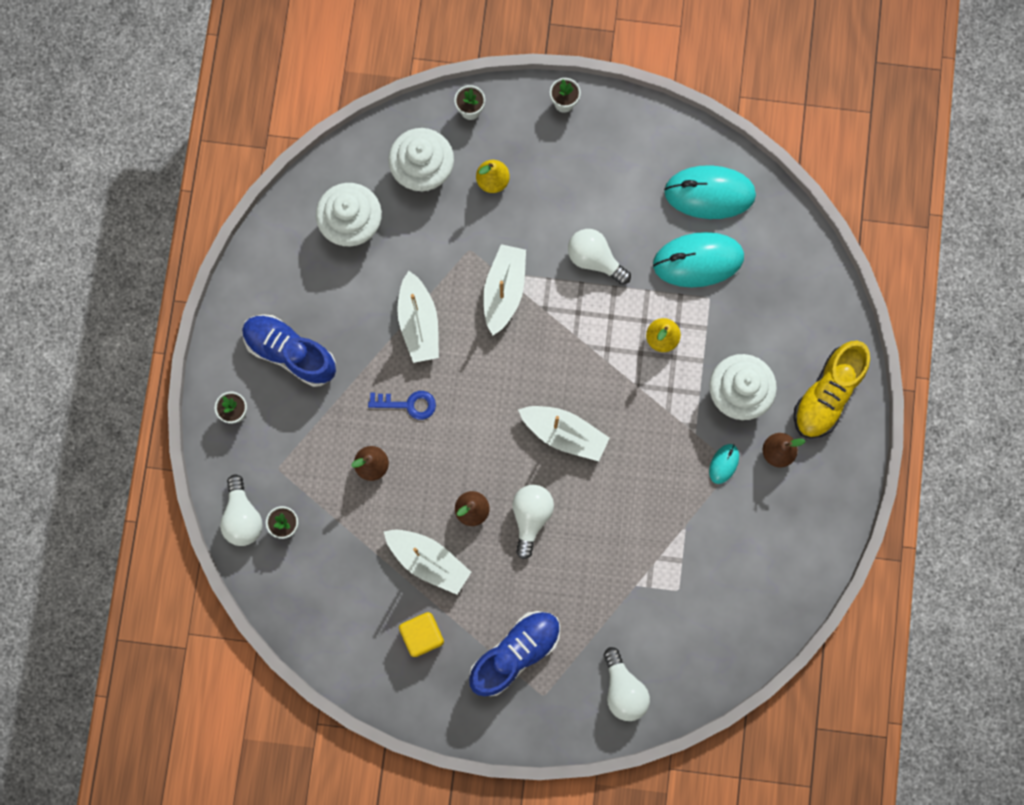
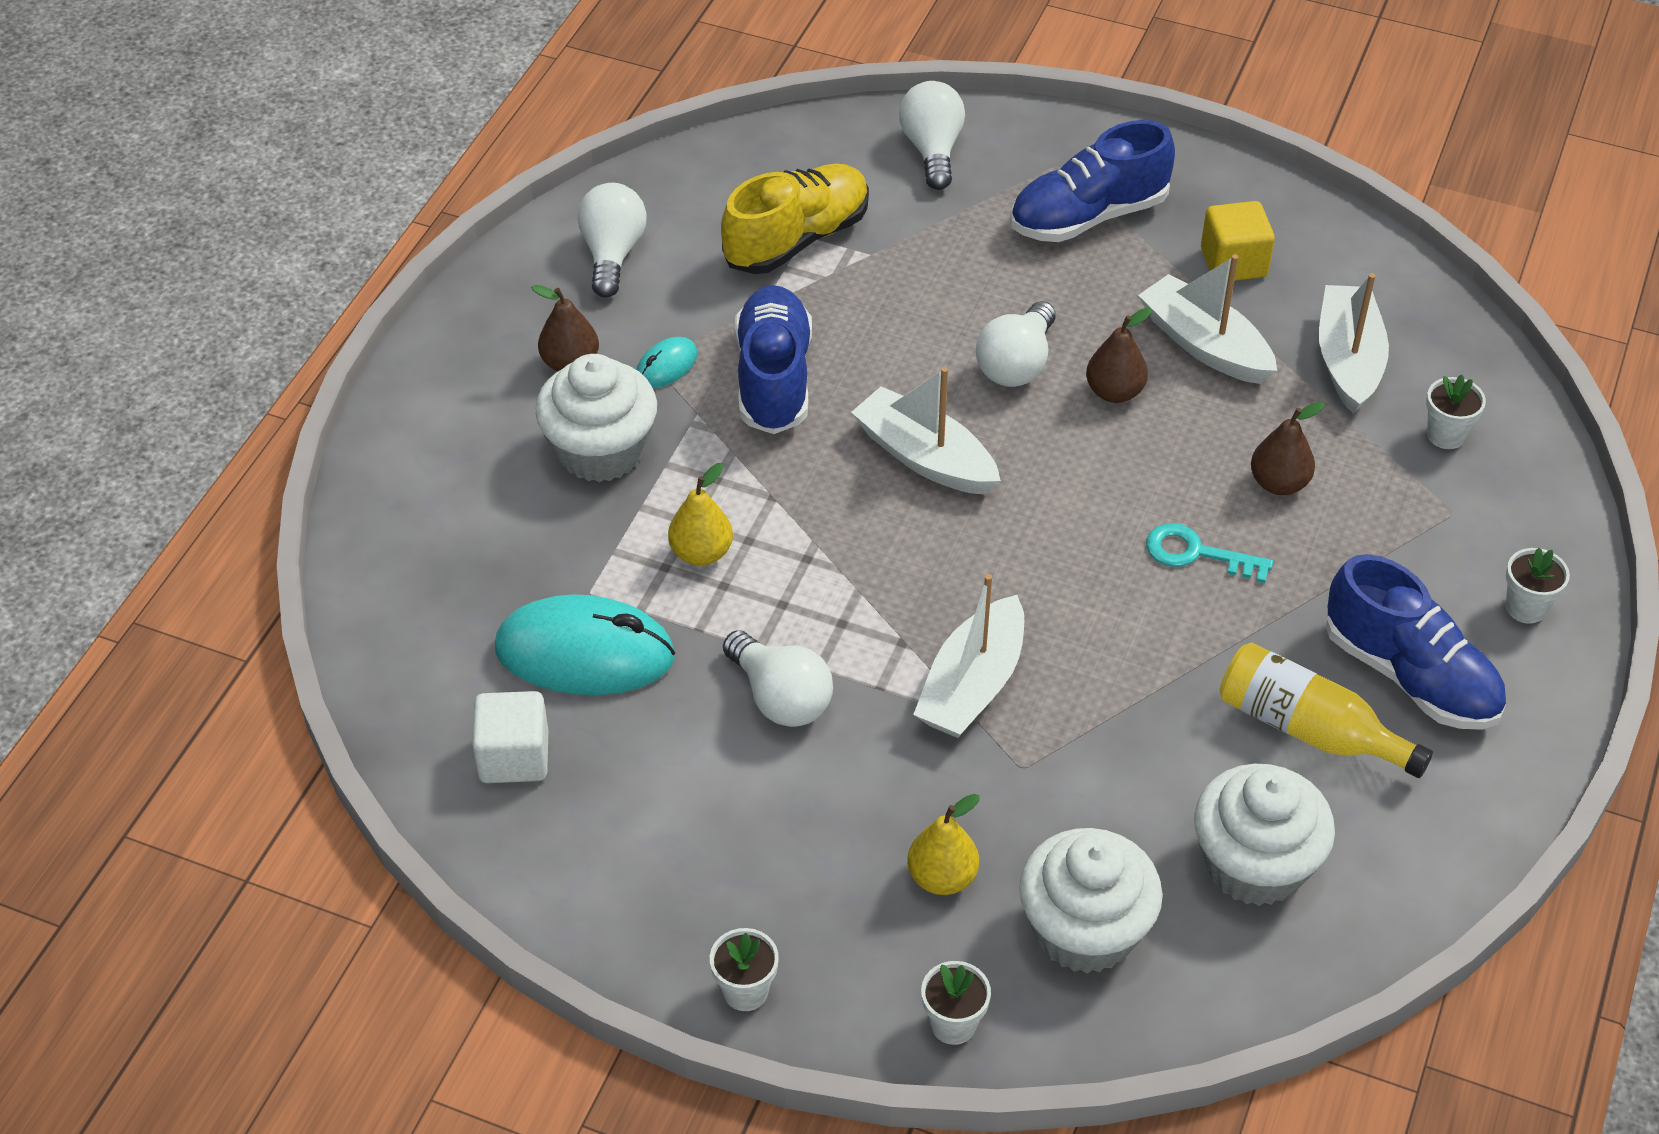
camera: 165 degrees left, 30 degrees down
white light bulb [220,474,263,546] -> white light bulb moved to [578,183,647,298]
blue key [368,391,436,420] -> turquoise key [1146,523,1273,583]
white boat [397,271,439,363] -> white boat moved to [1319,273,1389,414]
turquoise mouse [664,165,756,219] -> white cube [472,691,548,783]
yellow shoe [794,341,870,438] -> yellow shoe moved to [721,164,869,274]
none -> blue shoe [734,285,812,434]
none -> yellow bottle [1220,642,1433,778]

